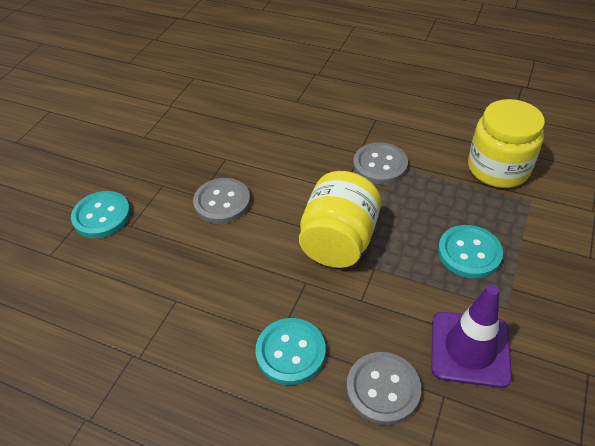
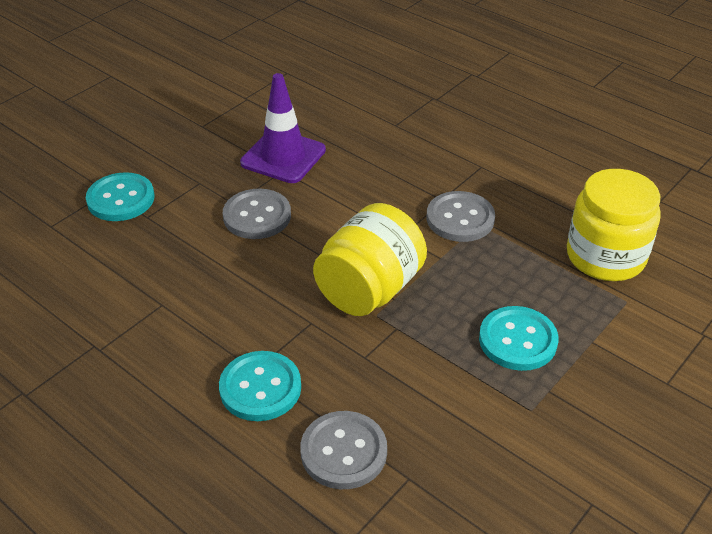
camera: 15 degrees right, 5 degrees down
purple traffic cone [431,285,512,388] -> purple traffic cone moved to [240,73,326,183]

